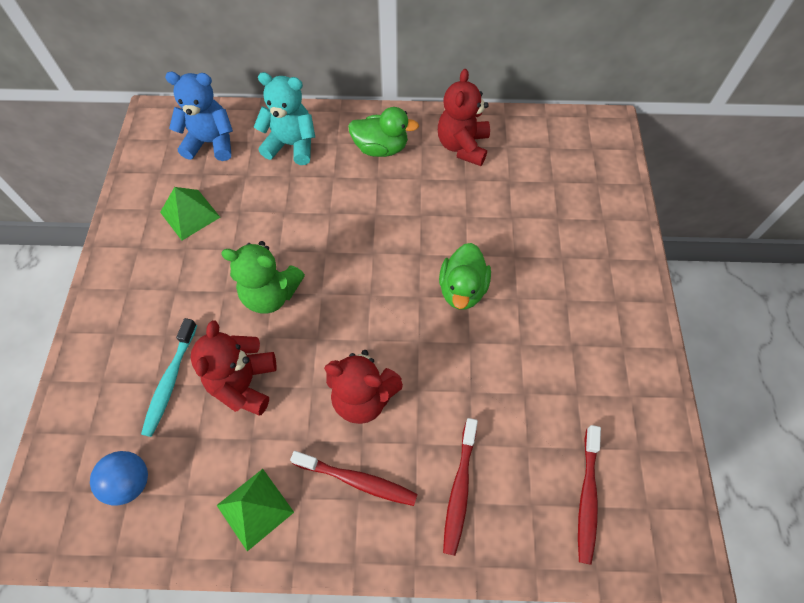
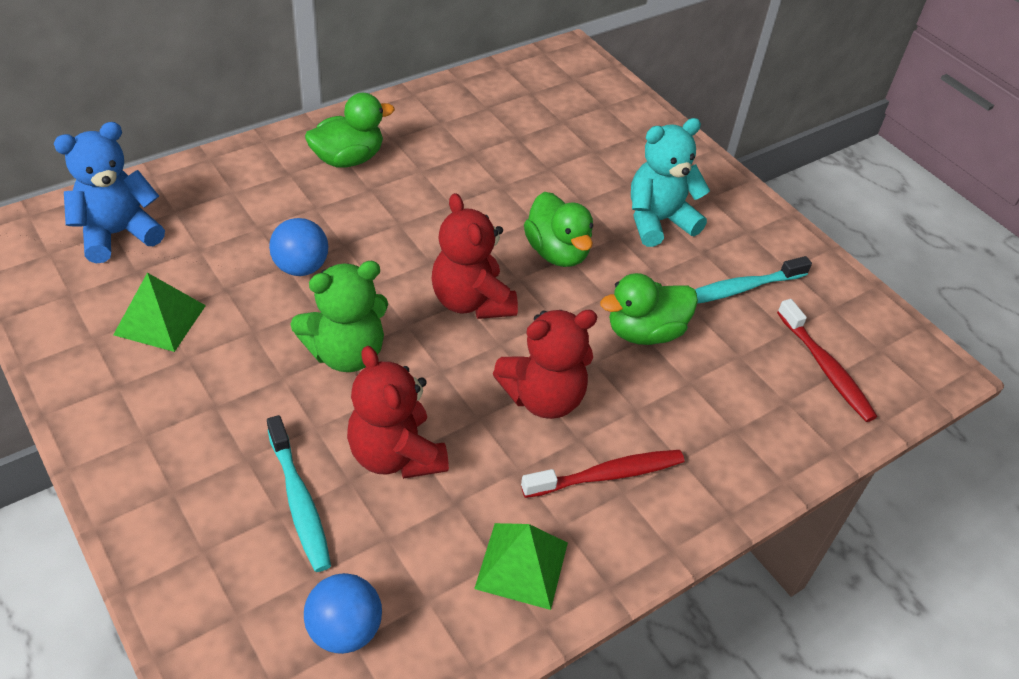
camera: 40 degrees left, 15 degrees down
turquoise teddy bear [254,72,315,165] -> turquoise teddy bear moved to [631,118,710,247]
red teddy bear [438,69,490,166] -> red teddy bear moved to [432,193,518,319]
red toothbrush [443,418,478,556] -> none
none -> blue ball [269,218,328,276]
none -> green duck [600,273,698,345]
none -> turquoise toothbrush [695,256,812,304]

